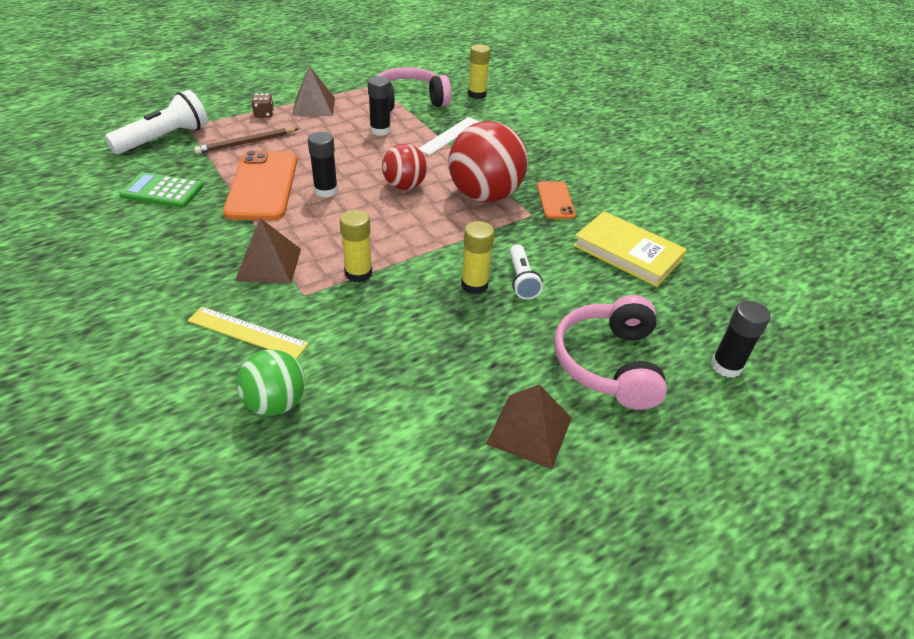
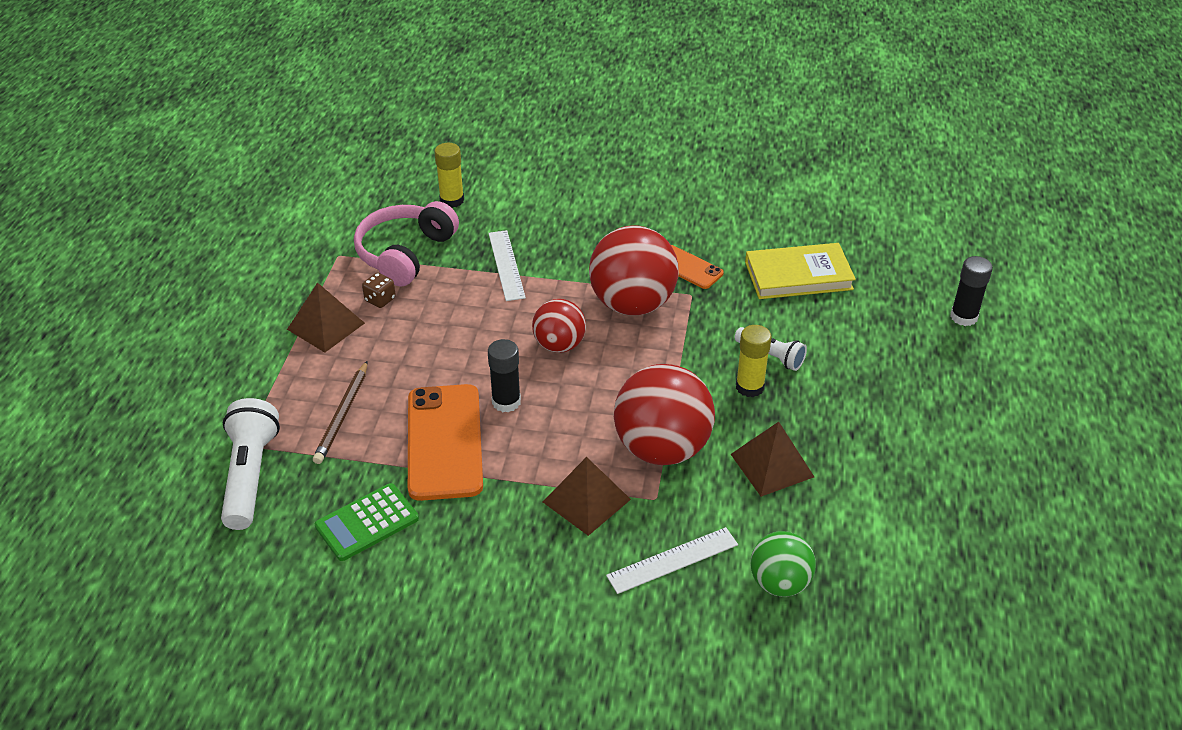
camera: 45 degrees left, 0 degrees up
yellow ruler [187,307,309,359] -> white ruler [606,527,738,594]
orange phone [223,150,297,220] -> orange phone turned 45 degrees clockwise [408,384,483,501]
brown dice [251,93,274,118] -> brown dice moved to [362,273,396,308]
yellow glue stick [340,210,372,283] -> red ball [614,364,715,465]
black glue stick [368,76,391,136] -> none
brown pyramid [486,385,572,469] -> brown pyramid moved to [731,422,814,497]
pink headphones [554,295,667,410] -> none

